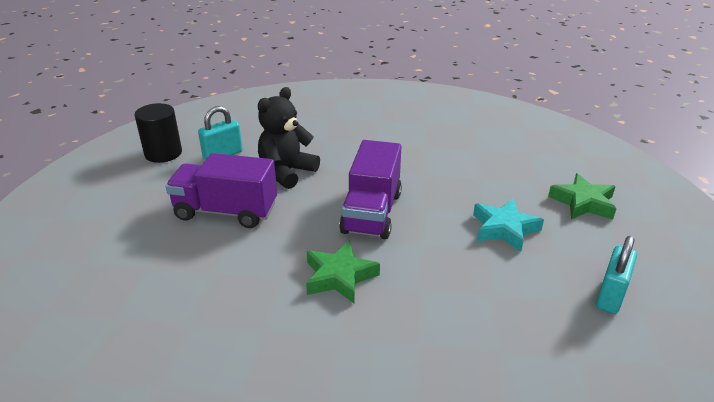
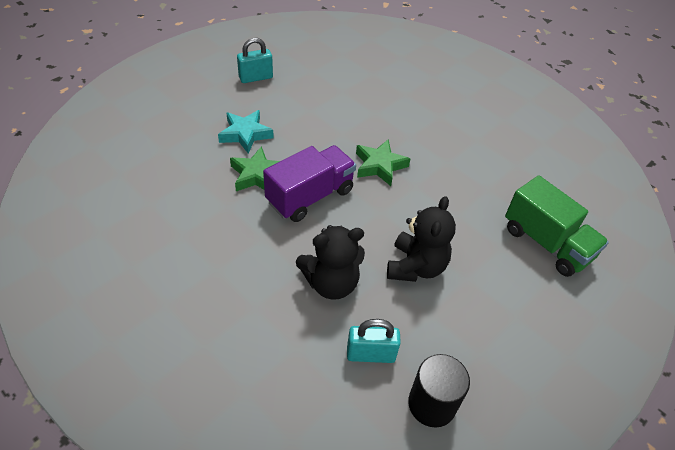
camera: 145 degrees left, 15 degrees up
purple truck [166,153,277,228] -> black teddy bear [387,196,456,282]
green star [548,173,616,220] -> green star moved to [230,146,280,191]
none -> green truck [505,175,609,277]

